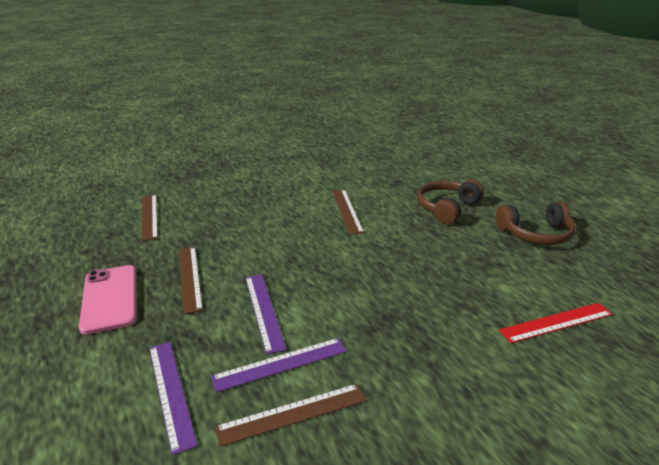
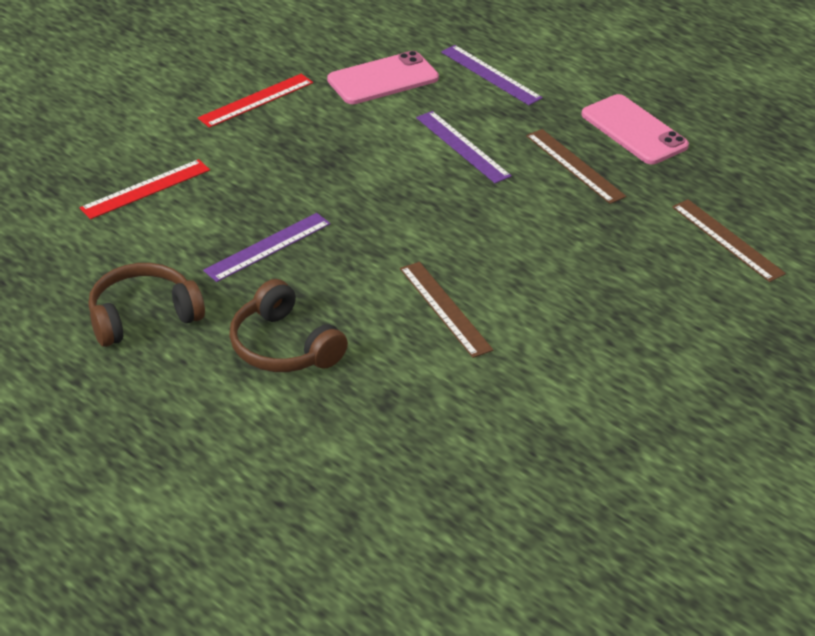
camera: 160 degrees right, 10 degrees up
purple ruler [211,338,347,393] -> purple ruler moved to [203,213,331,282]
brown ruler [215,384,366,447] -> pink phone [327,51,439,104]
brown headphones [417,180,484,224] -> brown headphones turned 120 degrees clockwise [229,279,348,372]
none -> red ruler [198,74,313,128]

